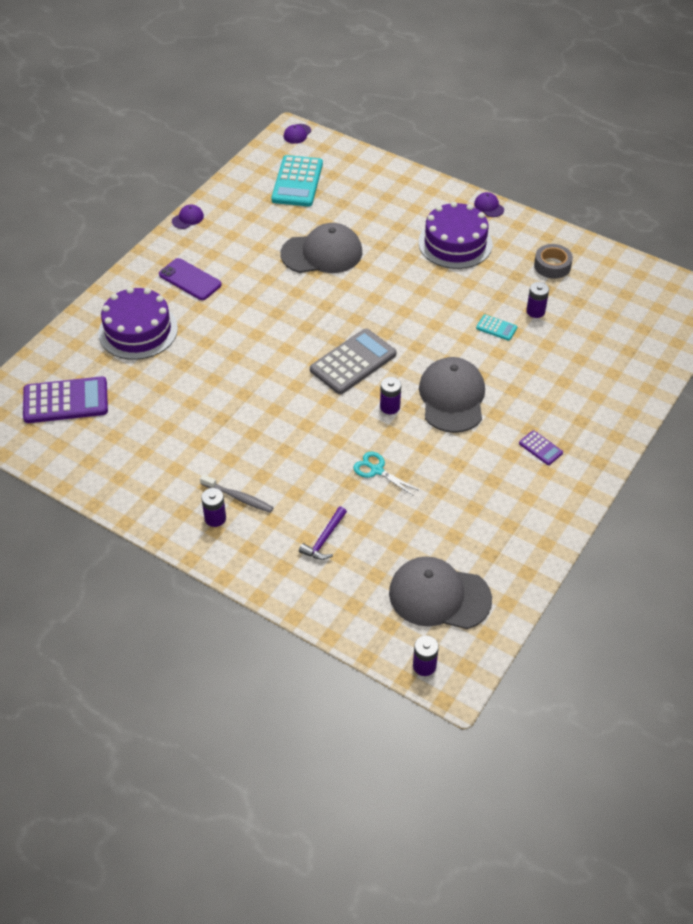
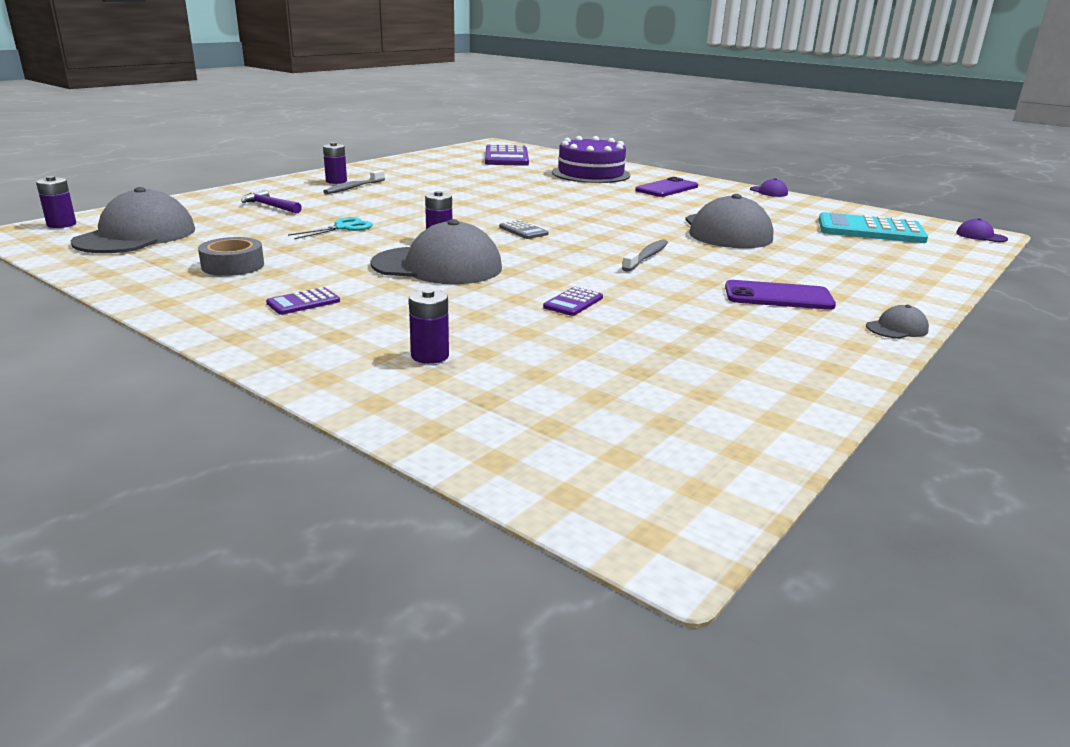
camera: 95 degrees right, 25 degrees down
grey calculator [310,329,396,394] -> grey calculator [499,220,548,239], size x0.47
purple cake [418,202,492,269] -> purple phone [725,280,836,310]
purple cap [474,192,504,217] -> grey cap [866,305,929,339]
turquoise calculator [476,314,517,341] -> purple calculator [543,287,603,316]
purple battery [526,282,549,318] -> purple battery moved to [409,289,449,364]
grey tape [534,244,573,279] -> grey tape moved to [198,237,264,276]
none -> grey toothbrush [622,239,668,272]

